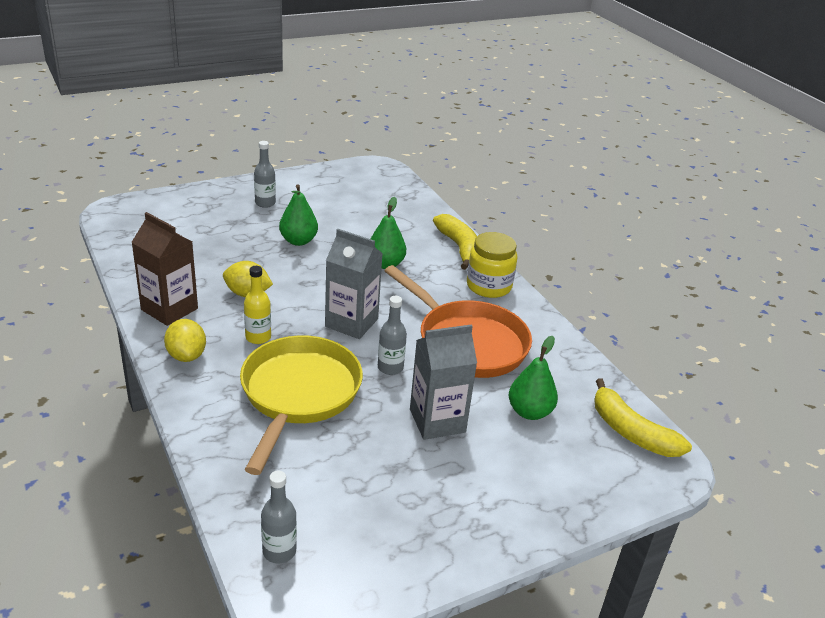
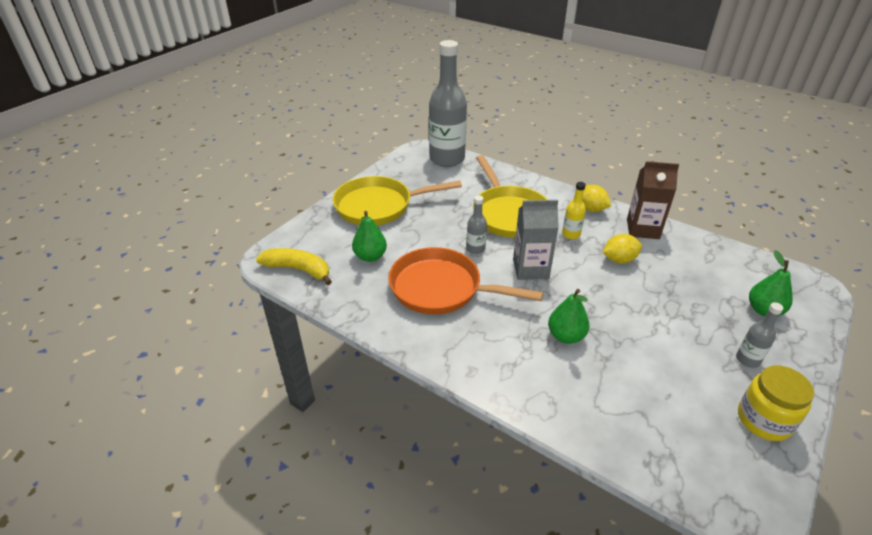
camera: 155 degrees right, 5 degrees up
grey bottle [261,471,297,563] -> grey bottle [429,40,467,167], size x2.30
green pear [279,184,318,246] -> green pear moved to [749,250,793,316]
grey carton [410,324,477,440] -> none
yellow banana [433,214,477,270] -> none
yellow jar [467,232,517,298] -> yellow jar moved to [738,365,814,441]
none -> yellow pan [333,176,462,226]

